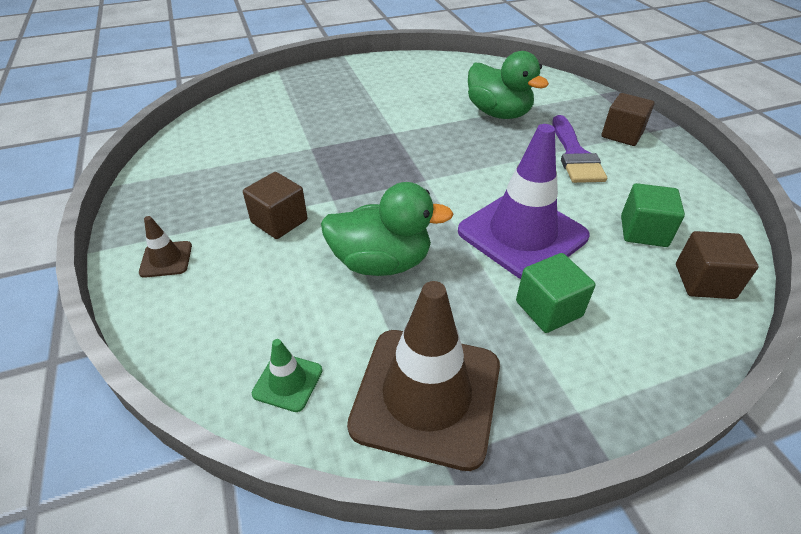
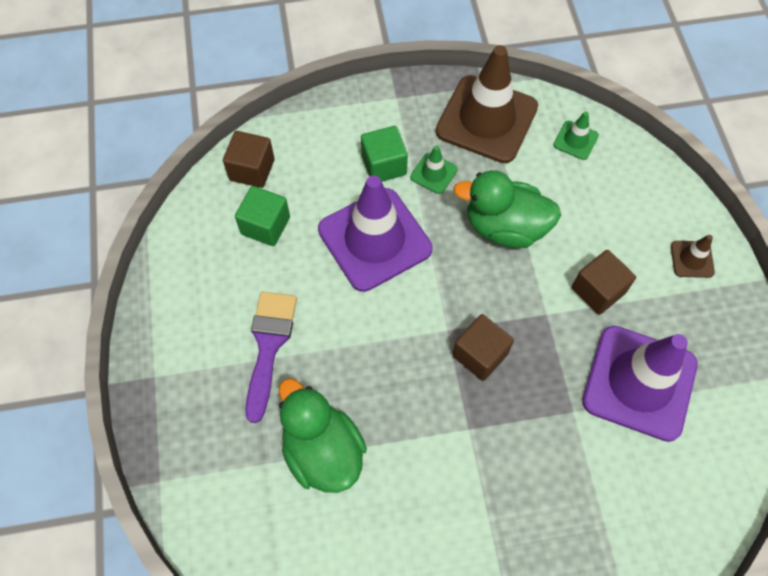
camera: 170 degrees left, 20 degrees up
brown cube [602,93,654,146] -> brown cube moved to [452,314,514,381]
none -> green traffic cone [410,146,458,194]
none -> purple traffic cone [582,326,698,442]

